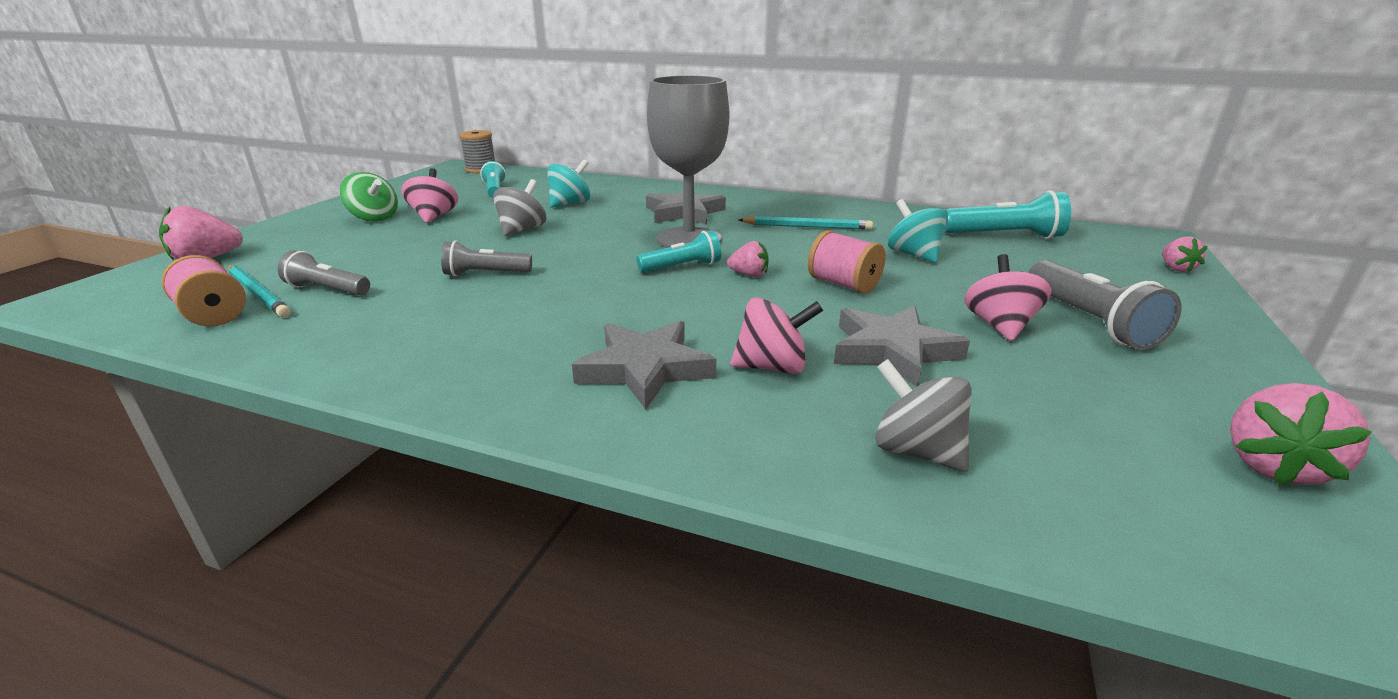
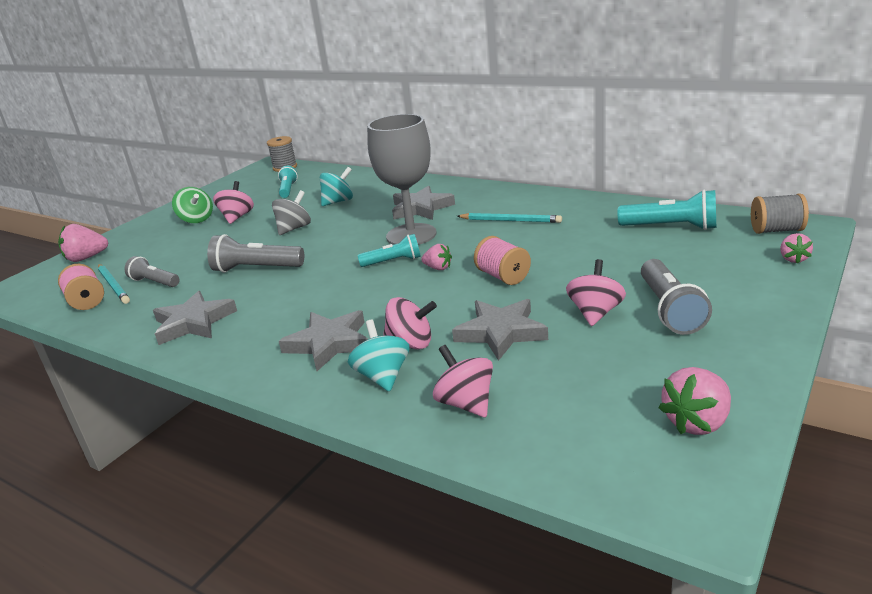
camera: 15 degrees right, 0 degrees up
grey flashlight [441,241,532,276] -> grey flashlight [207,234,304,273], size x1.53
grey spinning top [875,359,972,472] -> pink spinning top [433,345,493,417]
turquoise spinning top [888,199,947,263] -> turquoise spinning top moved to [348,320,410,392]
none -> grey star [153,291,237,345]
none -> grey spool [751,193,809,234]

